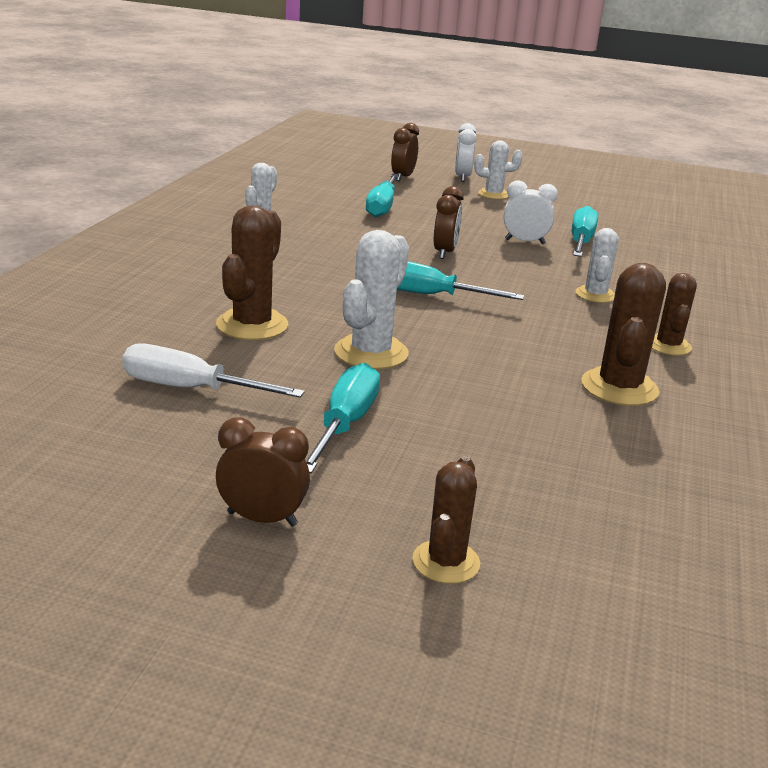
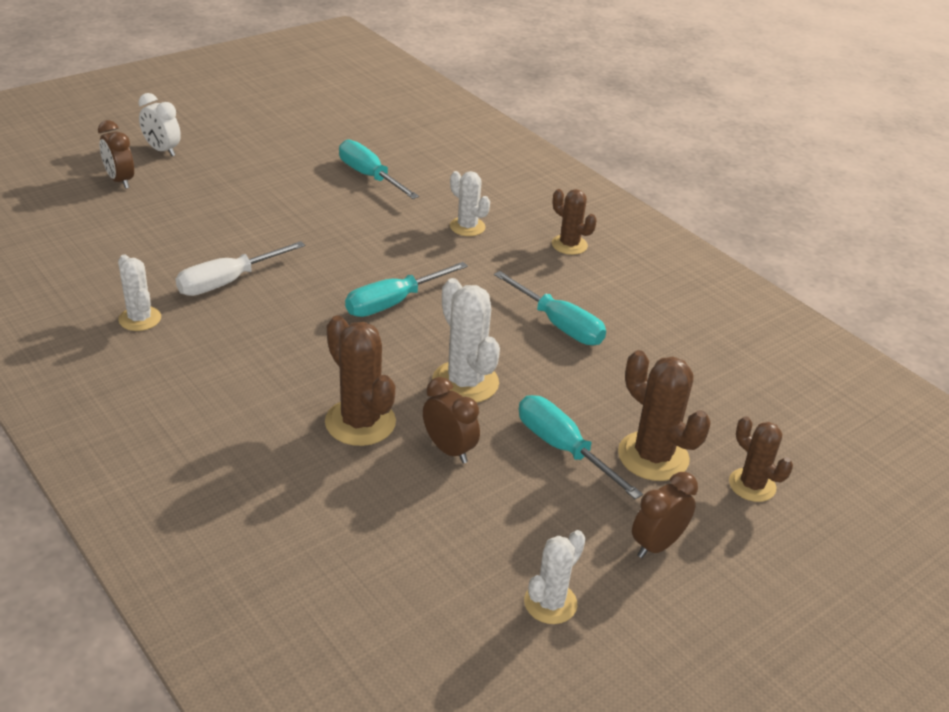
camera: 55 degrees left, 10 degrees up
white screwdriver [122,343,305,398] -> white screwdriver moved to [176,241,305,296]
turquoise screwdriver [366,173,399,217] -> turquoise screwdriver moved to [494,271,606,345]
brown clock [434,186,464,259] -> brown clock moved to [423,377,480,463]
white cactus [474,140,523,199] -> white cactus moved to [524,530,586,624]
white clock [504,180,558,244] -> none
brown cactus [581,263,666,406] -> brown cactus moved to [618,350,711,481]

